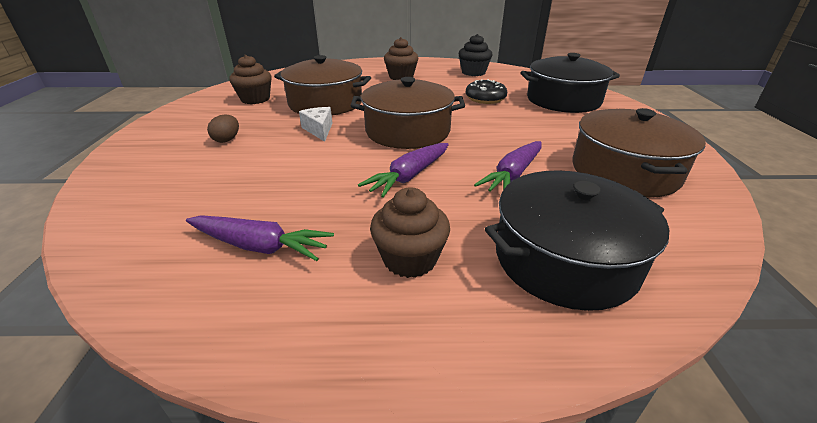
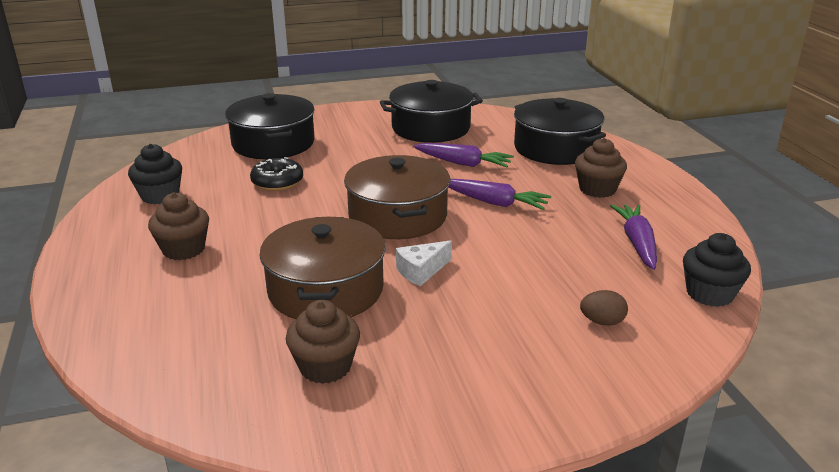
camera: 105 degrees left, 5 degrees down
brown egg [207,115,239,143] -> brown egg moved to [580,290,628,326]
brown pot [573,108,706,198] -> black pot [380,80,483,143]
none -> black cupcake [683,233,751,307]

